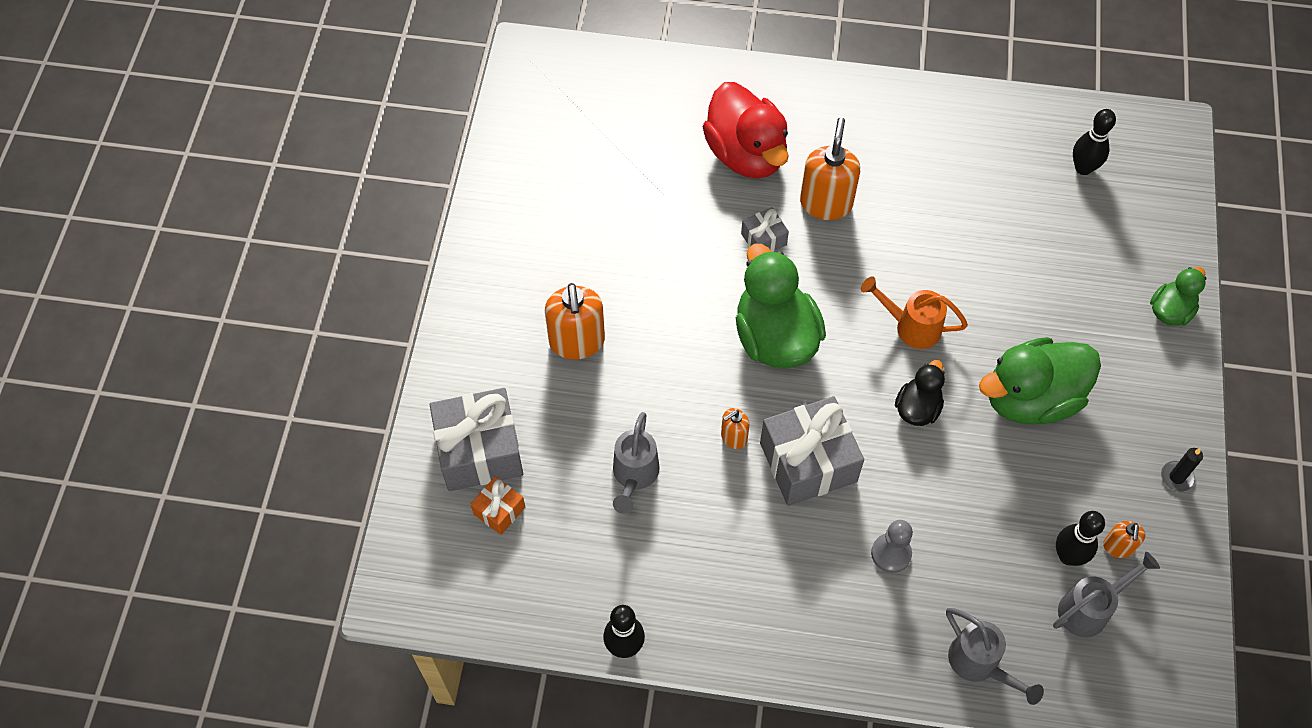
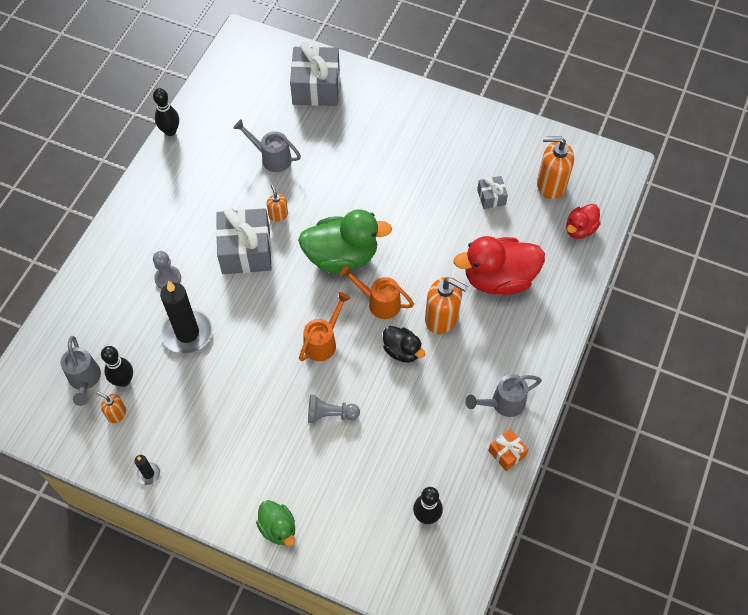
camera: 105 degrees right, 0 degrees up
orange gift [471,476,525,535] -> orange gift moved to [488,429,529,471]
orange soap dispenser [545,283,605,360] -> orange soap dispenser moved to [537,137,574,199]
grey gift [741,207,789,252] -> grey gift moved to [477,176,508,209]
black duck [895,360,945,426] -> black duck moved to [383,326,425,362]
grey watering can [946,608,1044,705] -> grey watering can moved to [466,374,542,417]
green duck [979,337,1101,424] -> none
none -> black candle [160,281,213,354]
none -> grey pawn [308,394,360,423]
none -> orange watering can [340,265,414,319]
none -> red duck [566,204,601,239]

